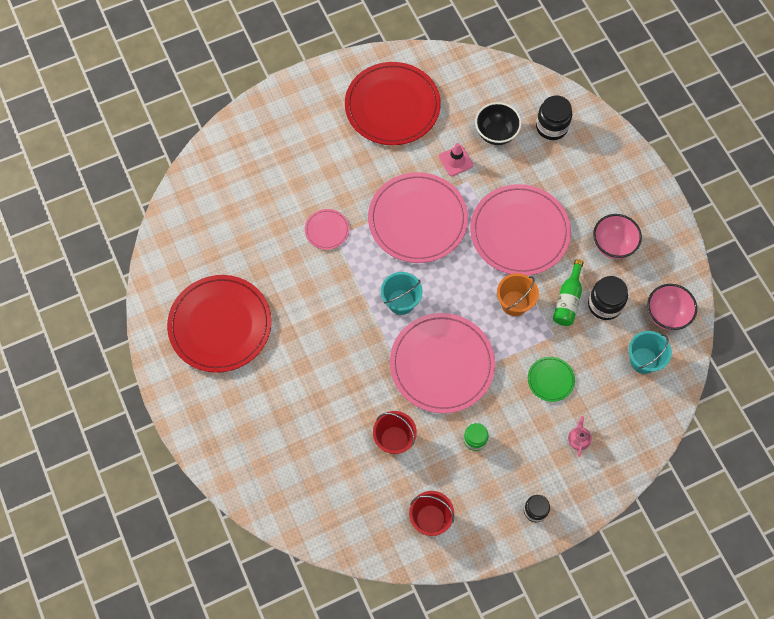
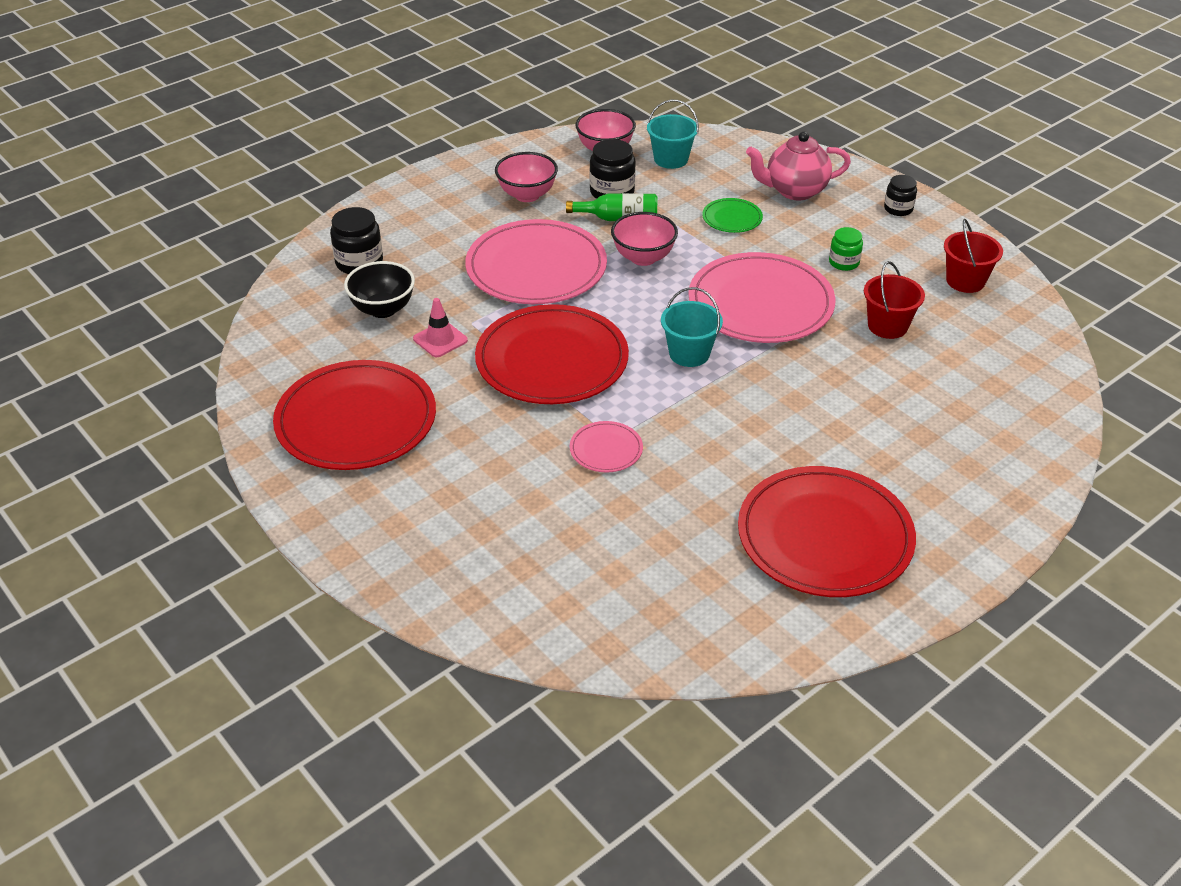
camera: 105 degrees left, 25 degrees down
pink plate [368,172,468,263] -> red plate [475,304,629,404]
orange bucket [497,273,539,316] -> pink bowl [611,212,678,266]
pink teapot [568,416,592,457] -> pink teapot [746,132,851,200], size x2.23

